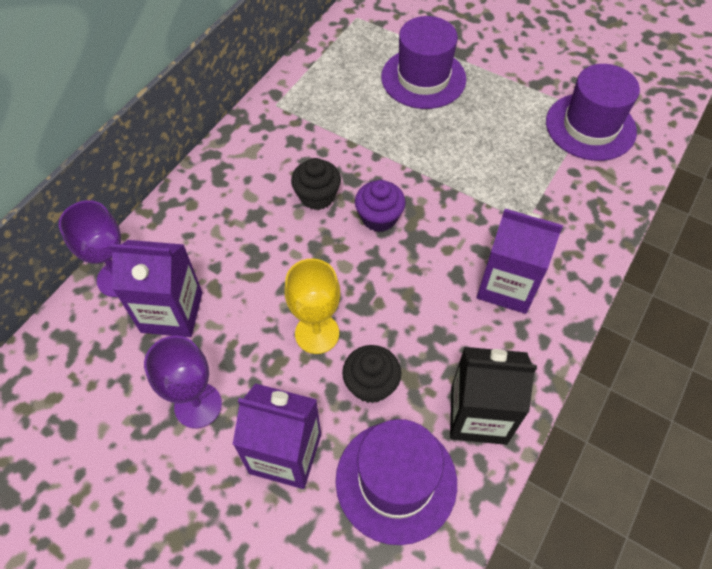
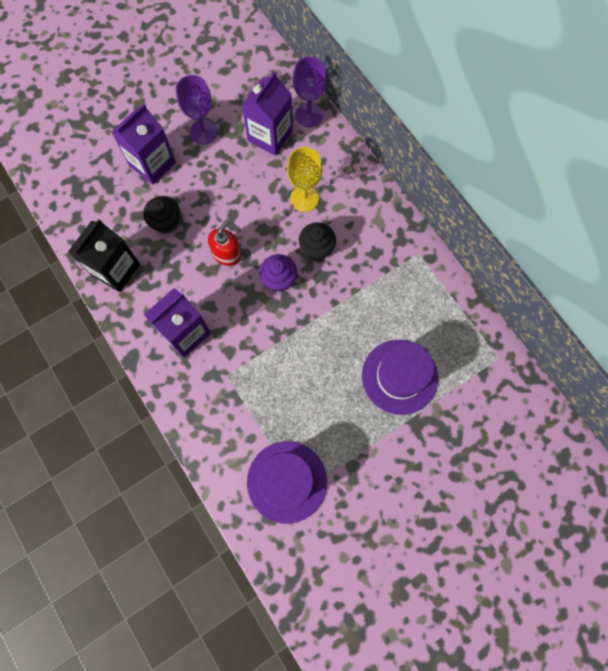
camera: 115 degrees right, 15 degrees up
yellow goblet [285,258,340,354] -> yellow goblet moved to [287,147,322,212]
purple hat [336,419,457,545] -> none
none -> red soap dispenser [208,219,241,266]

